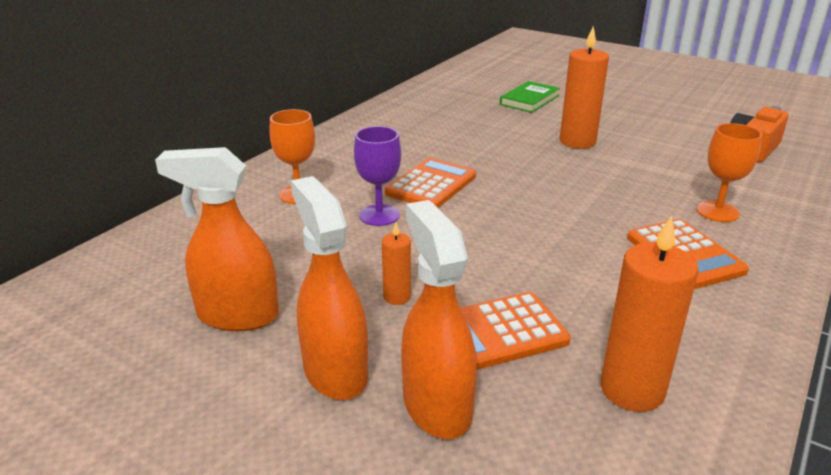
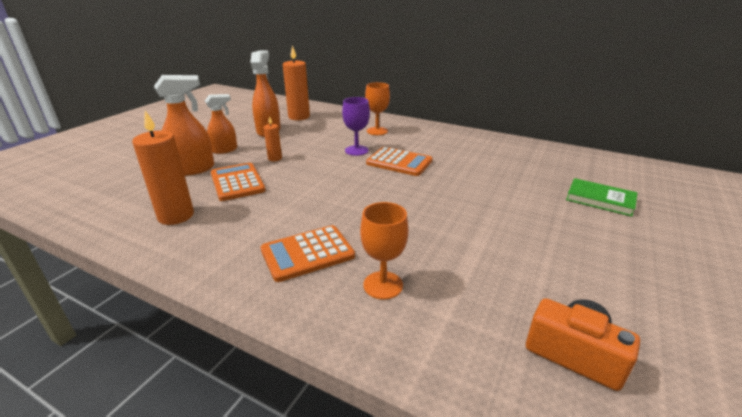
camera: 85 degrees right, 0 degrees up
orange spray bottle [291,176,368,400] -> orange spray bottle [205,94,237,154], size x0.66
orange candle [560,27,609,149] -> orange candle moved to [283,46,310,120]

